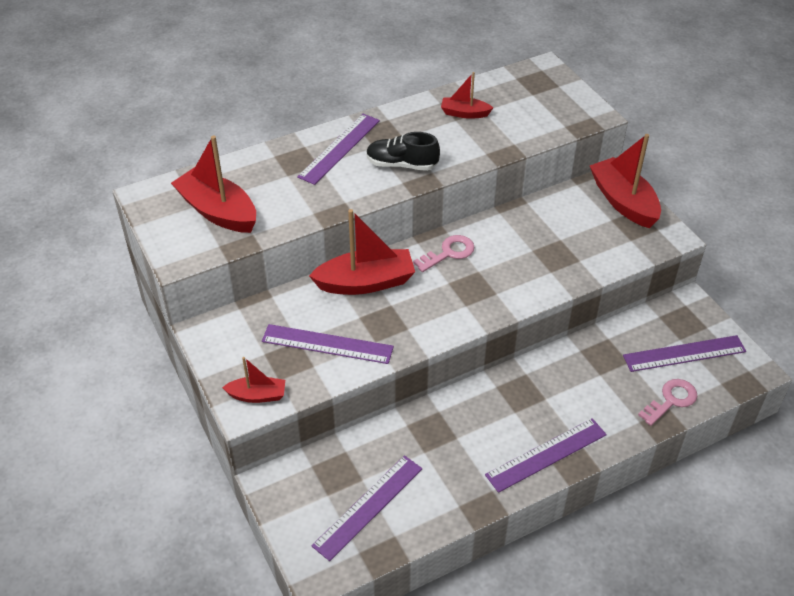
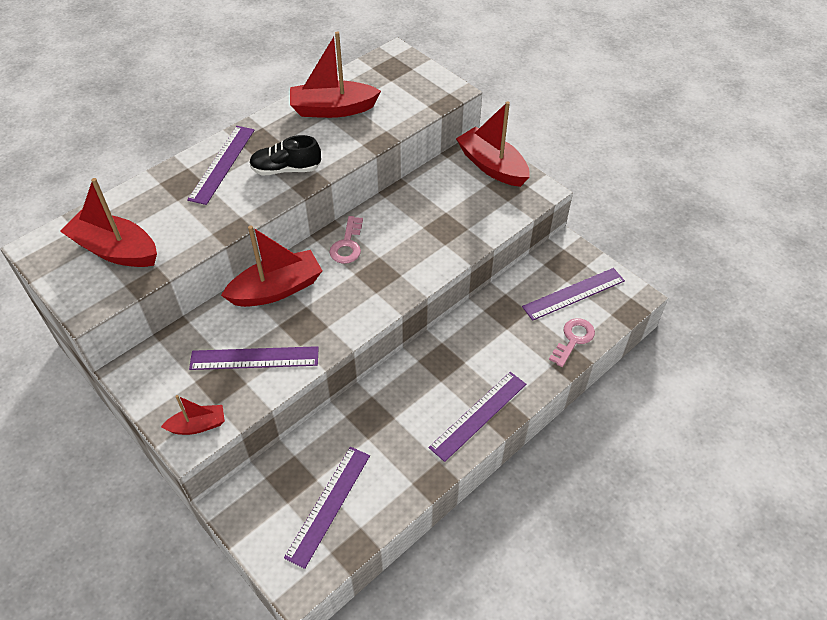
camera: 15 degrees left, 5 degrees up
pink key [413,235,474,272] -> pink key turned 150 degrees clockwise [329,216,363,264]
red boat [441,72,493,119] -> red boat [290,31,381,118], size x1.83

